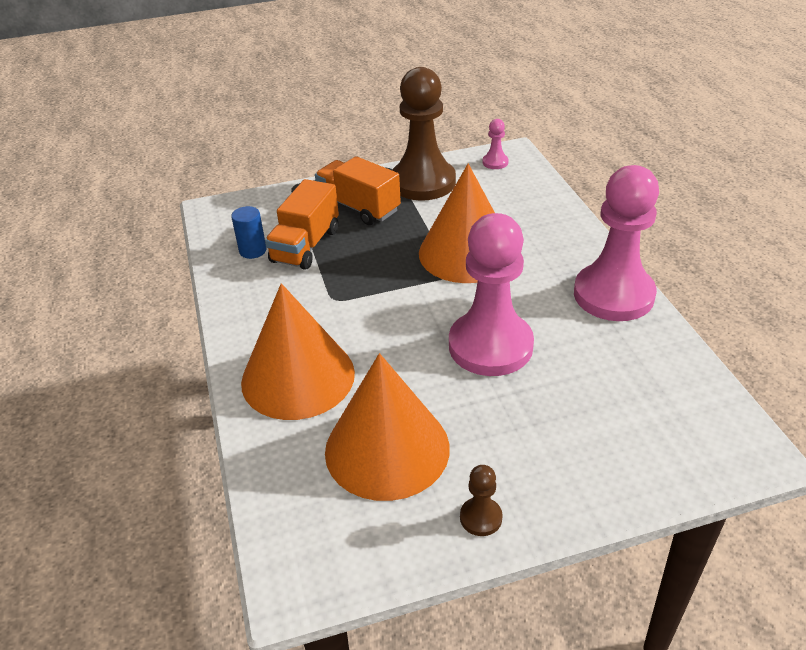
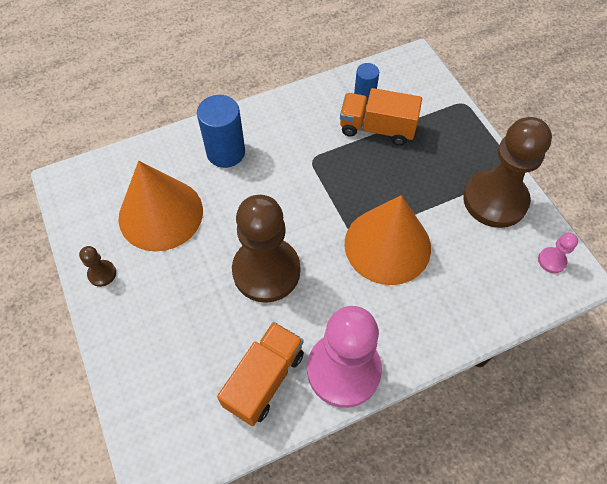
camera: 80 degrees right, 20 degrees up
orange cone [241,283,355,420] -> blue cylinder [197,95,245,168]
orange truck [315,156,401,225] -> orange truck moved to [217,322,304,426]
pink pawn [449,213,534,376] -> brown pawn [232,195,300,303]

